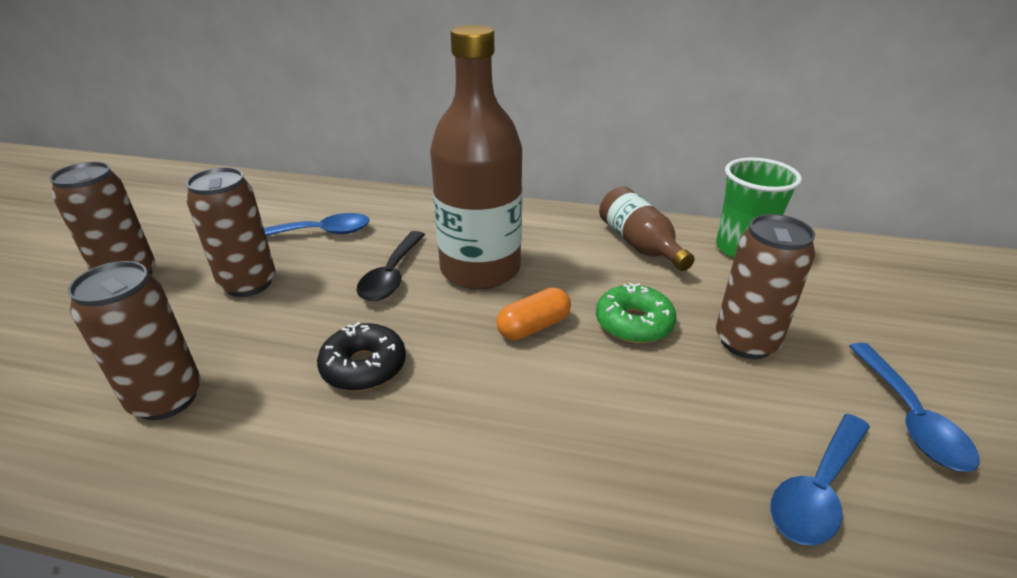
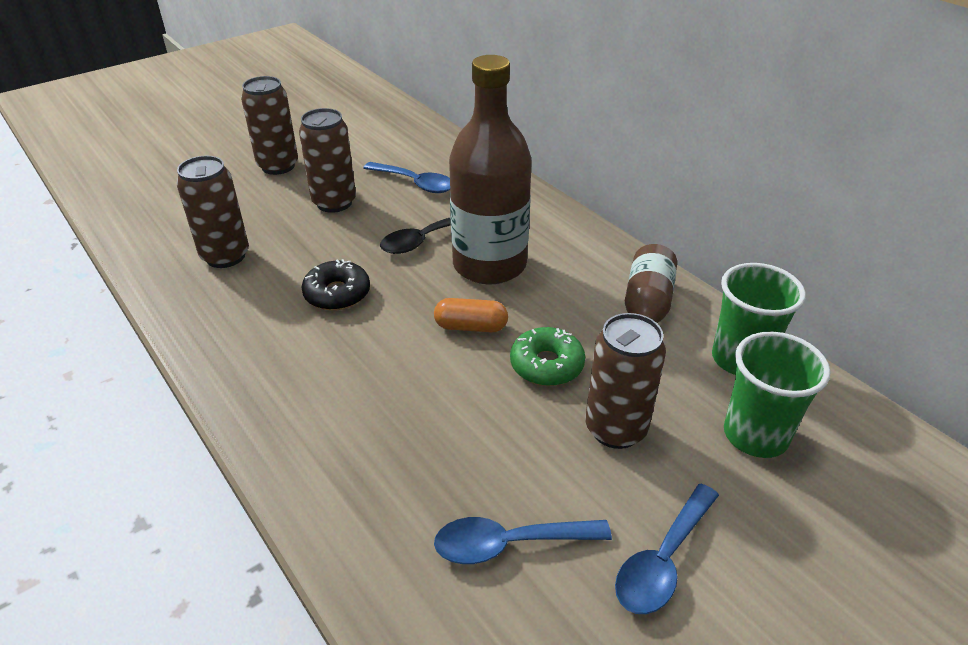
camera: 40 degrees right, 5 degrees up
none -> green cup [724,332,831,458]

